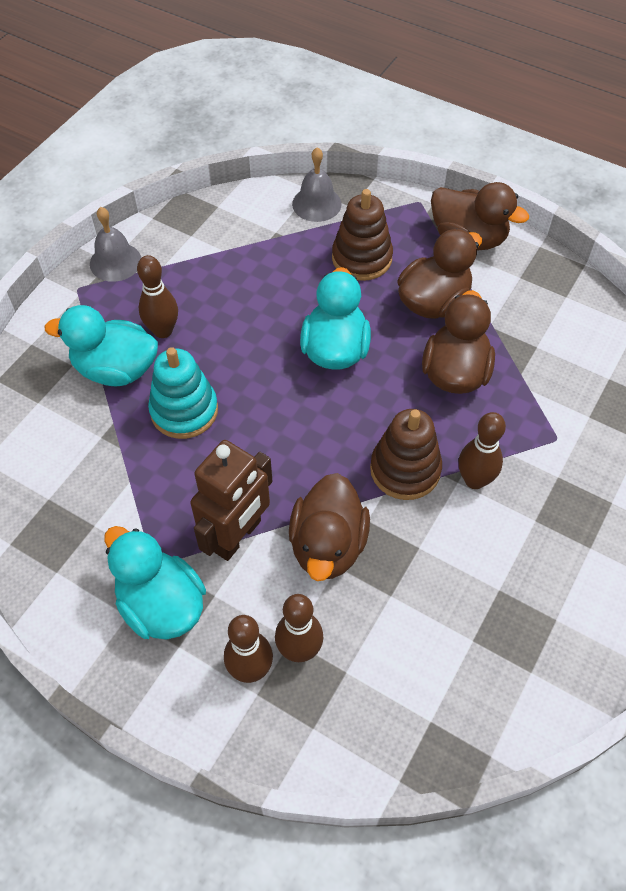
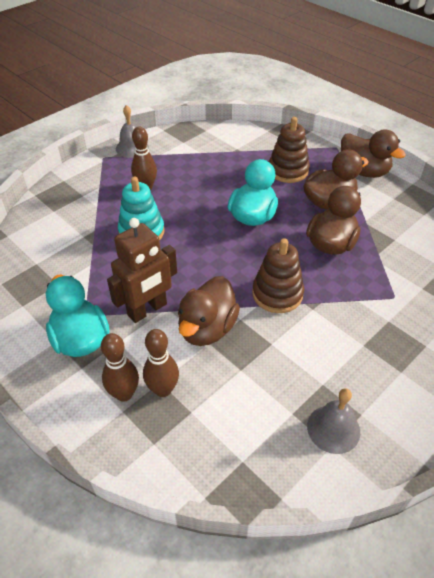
camera: 15 degrees right, 10 degrees down
turquoise duck [45,305,158,386] -> none
grey bell [292,147,342,222] -> grey bell moved to [307,388,360,454]
brown bowling pin [459,412,506,489] -> none

